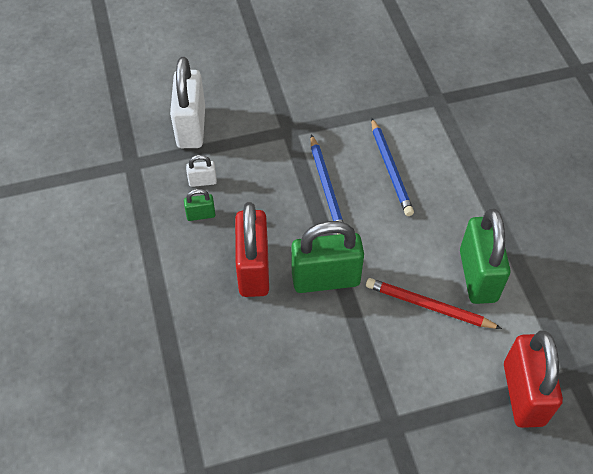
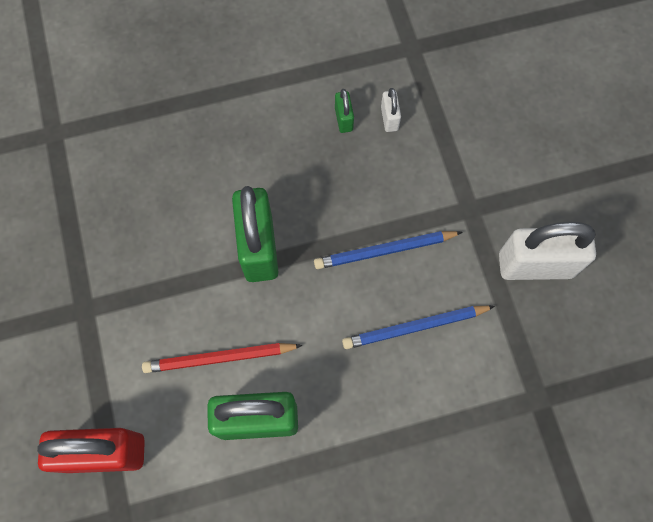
camera: 90 degrees right, 15 degrees up
white padlock [170,57,205,148] -> white padlock moved to [499,222,596,280]
red padlock [235,202,269,297] -> none
red pencil [366,278,502,329] -> red pencil turned 120 degrees counterclockwise [142,343,303,373]

